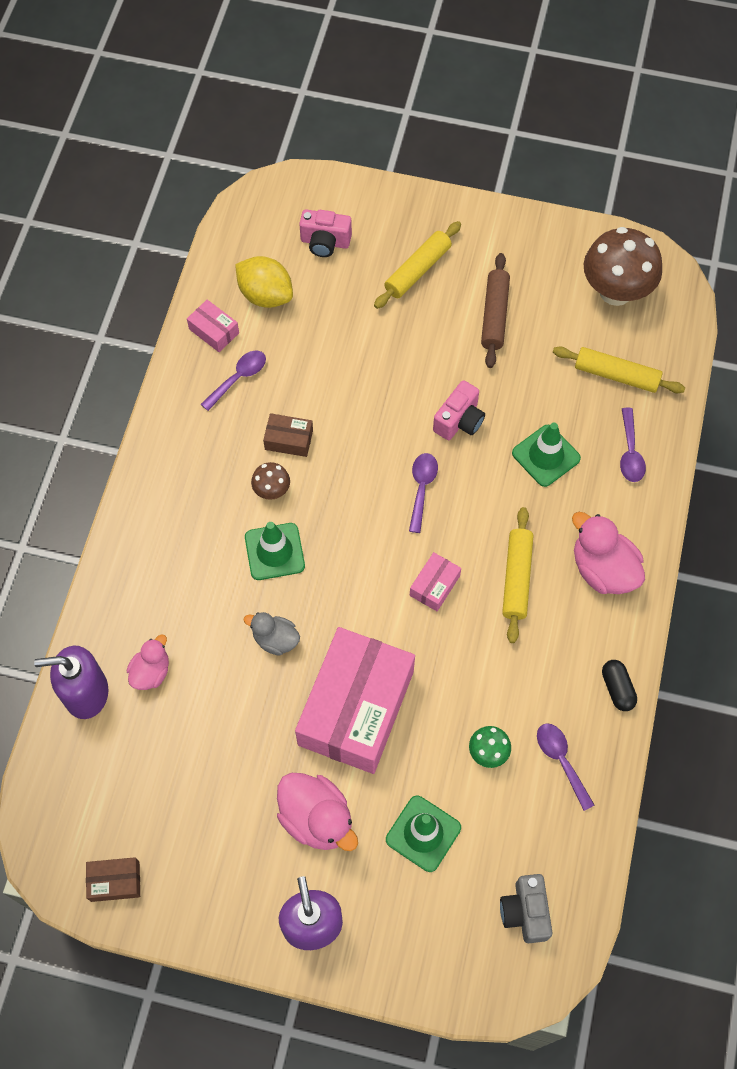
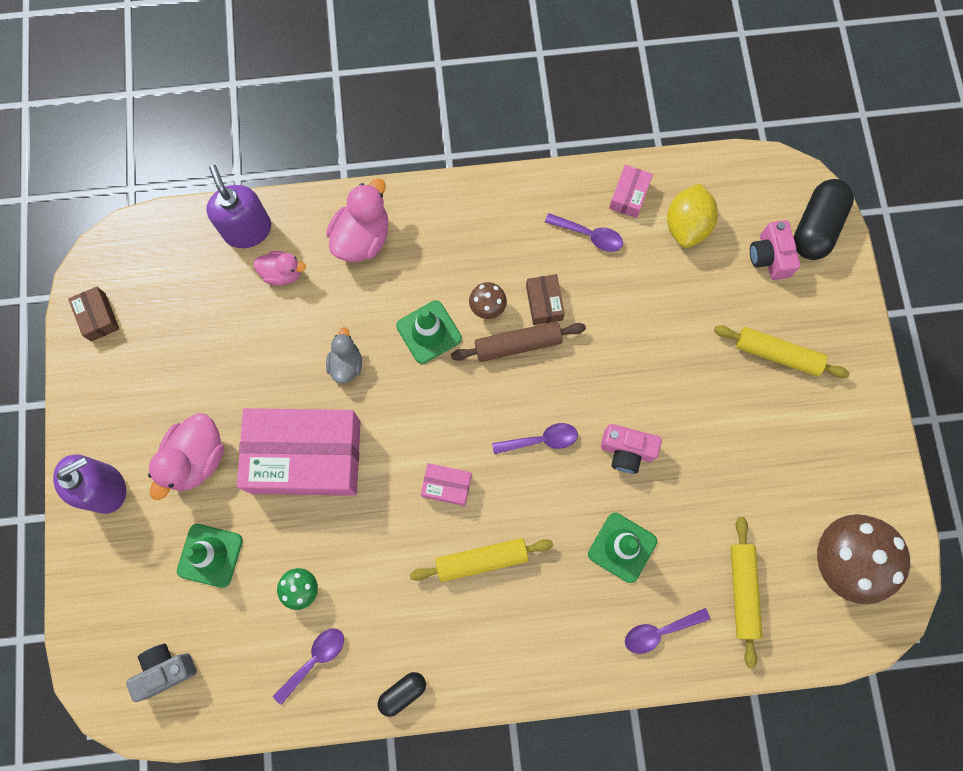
camera: 70 degrees right, 10 degrees up
brown rolling pin [481,253,510,368] -> brown rolling pin moved to [451,322,586,362]
pink duck [572,512,645,594] -> pink duck moved to [326,178,388,262]
none -> black capsule [794,179,854,260]

